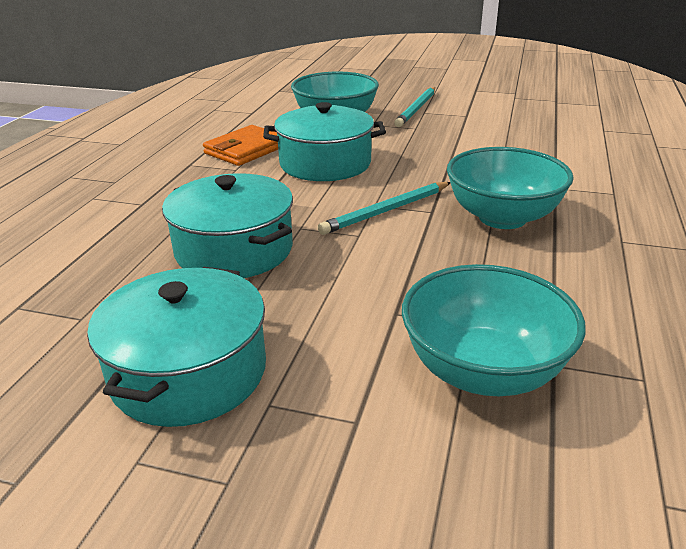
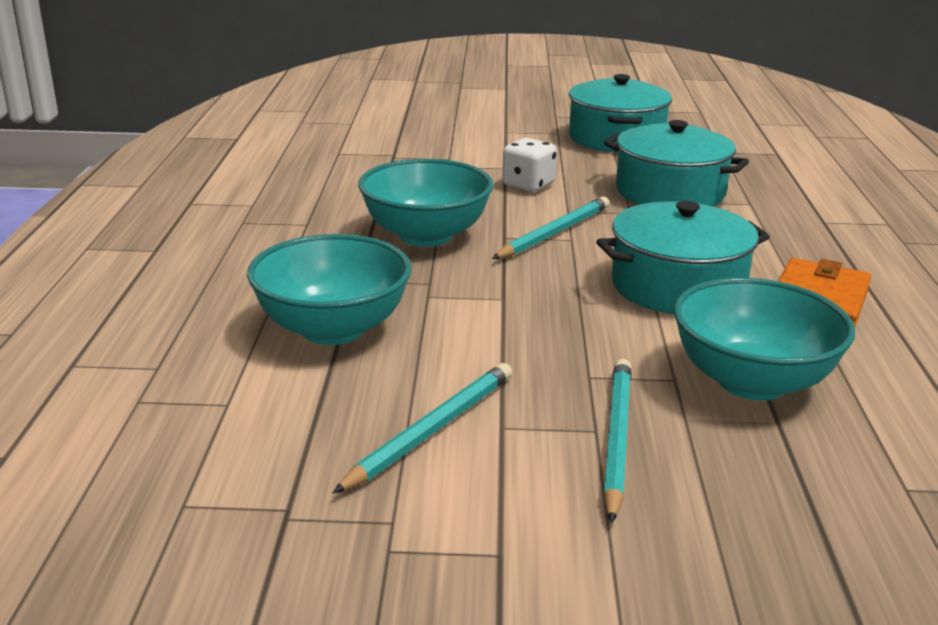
camera: 165 degrees right, 5 degrees down
turquoise bowl [402,264,586,396] -> turquoise bowl moved to [247,234,412,345]
none -> turquoise pencil [333,363,512,494]
none -> white dice [502,138,557,192]

